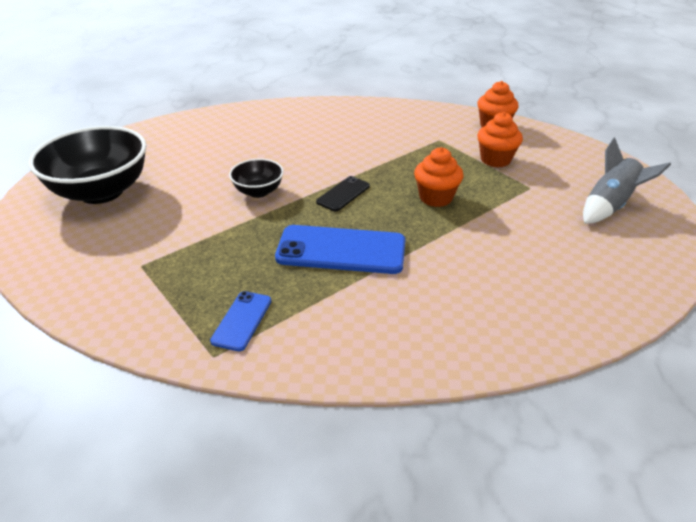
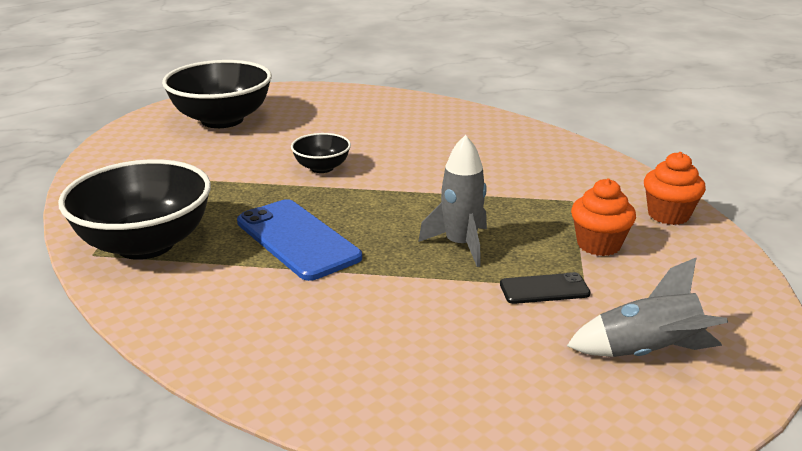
camera: 45 degrees right, 10 degrees down
blue phone [210,291,271,351] -> black bowl [58,159,211,260]
black phone [316,176,370,211] -> black phone moved to [500,272,590,304]
orange cupcake [414,147,463,207] -> grey rocket [418,135,487,267]

